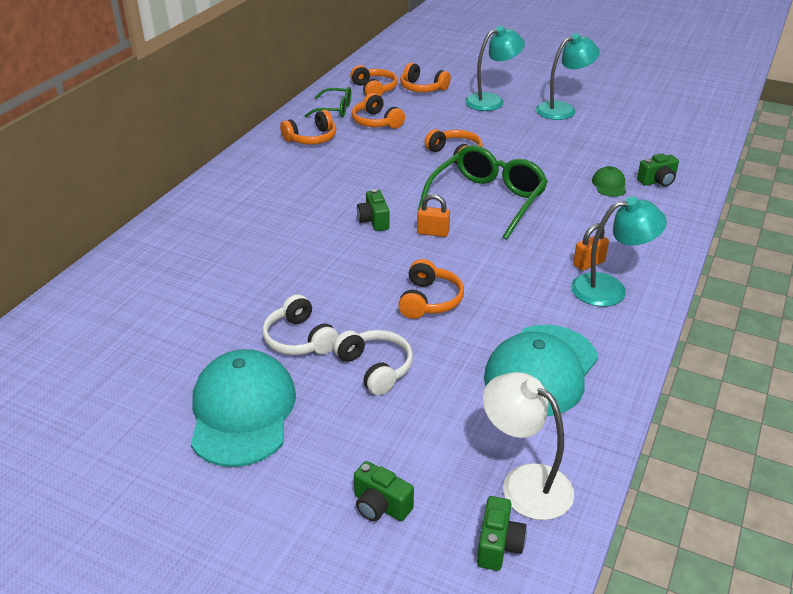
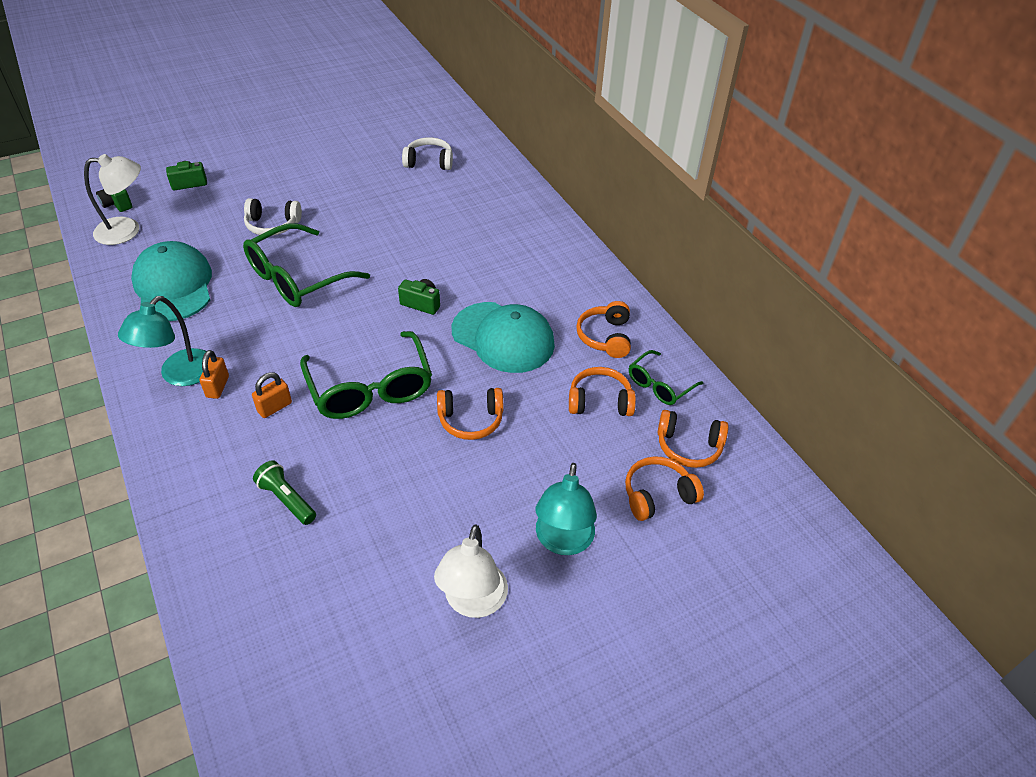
camera: 125 degrees right, 10 degrees up
turquoise cap [191,349,296,467] -> turquoise cap moved to [452,302,555,373]
white headphones [262,294,339,355] -> white headphones moved to [402,137,453,170]
orange headphones [398,259,464,319] -> green glasses [243,223,370,307]
orange padlock [417,194,450,237] -> orange padlock moved to [252,372,292,418]
turquoise lamp [536,33,600,120] -> white lamp [434,524,508,618]
green cap [592,166,626,197] -> green flashlight [253,460,316,525]
green camera [637,153,679,187] -> none

